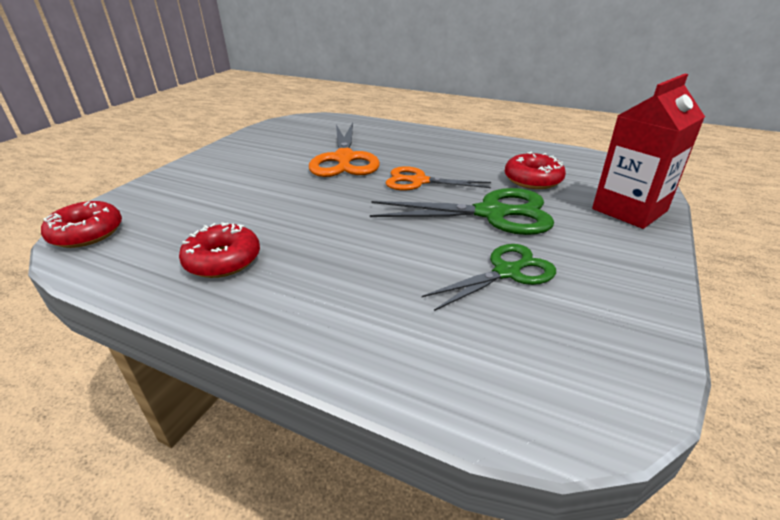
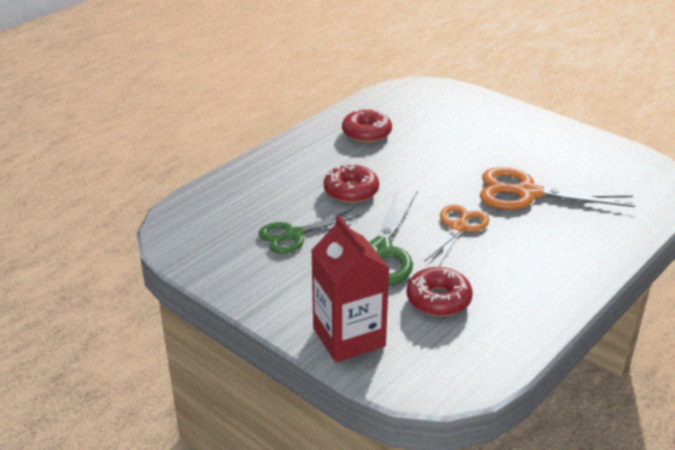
camera: 105 degrees right, 0 degrees up
red donut [41,201,122,248] -> red donut moved to [324,163,379,203]
green scissors [422,244,556,311] -> green scissors turned 75 degrees clockwise [258,209,360,254]

